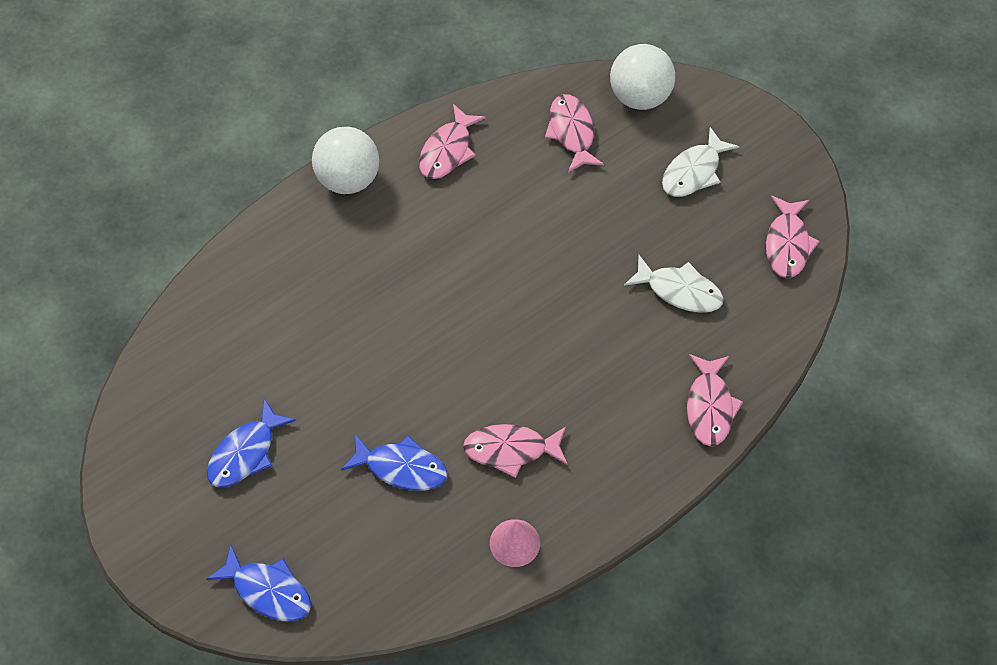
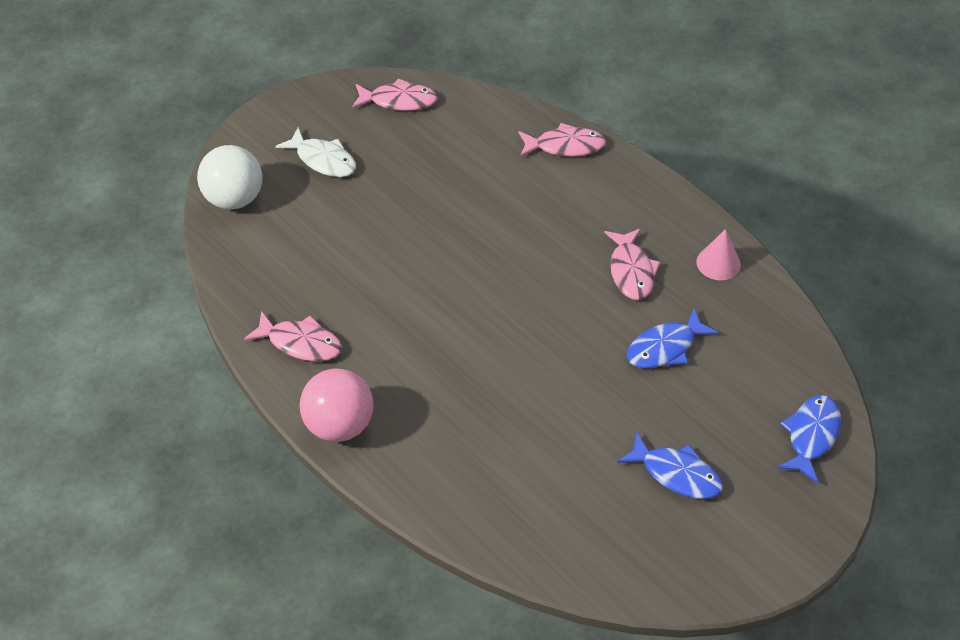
camera: 95 degrees left, 10 degrees down
white ball [312,127,379,194] -> pink ball [300,368,374,442]
blue fish [341,434,447,491] -> blue fish turned 135 degrees counterclockwise [627,308,719,368]
pink fish [545,94,604,173] -> none
white fish [624,255,724,313] -> none

